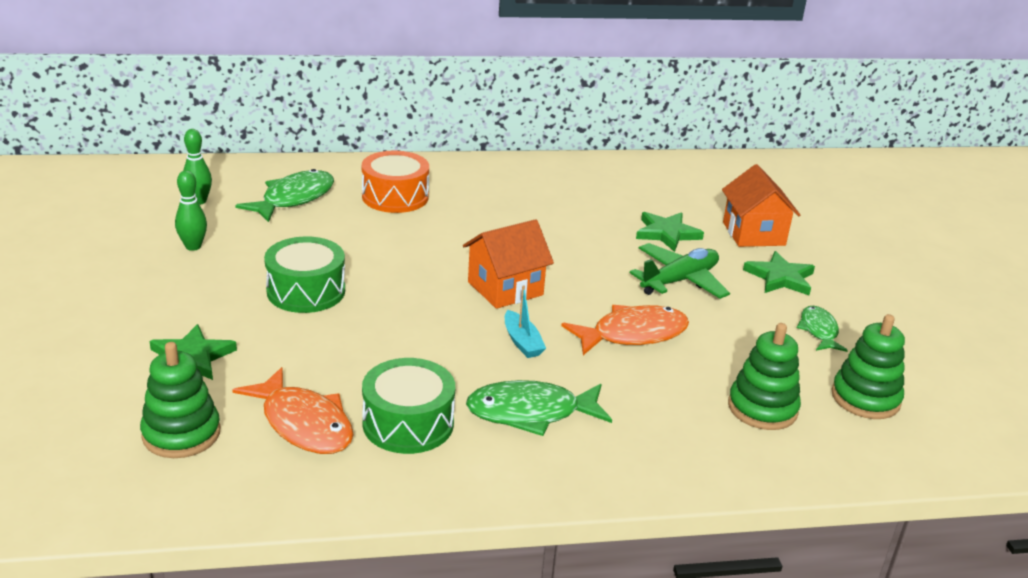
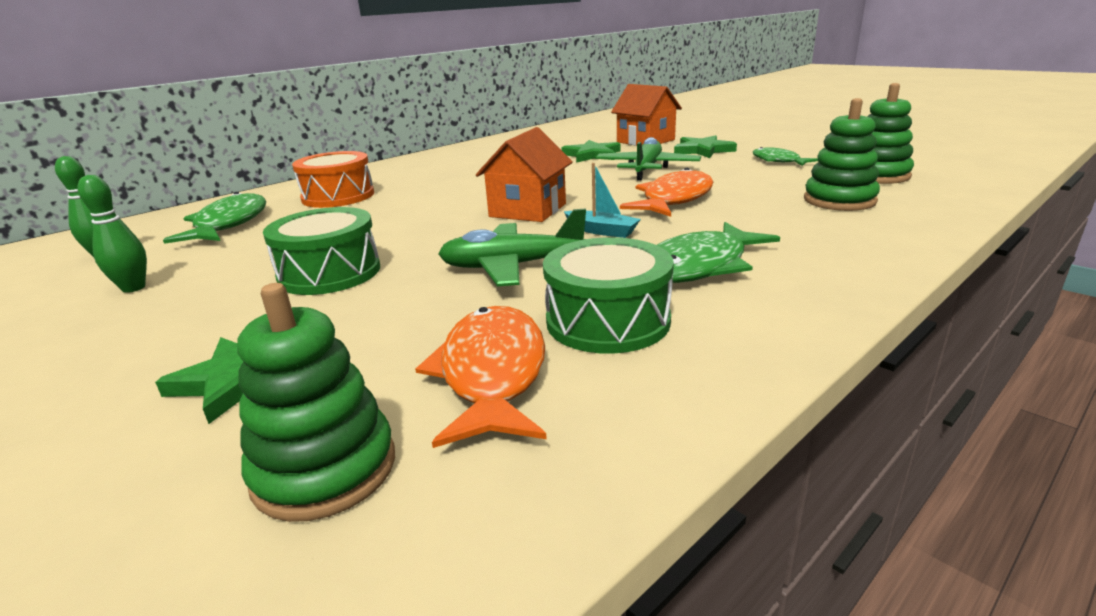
camera: 30 degrees left, 5 degrees down
orange fish [232,367,354,454] -> orange fish turned 105 degrees counterclockwise [415,306,547,448]
none -> green plane [438,209,586,286]

